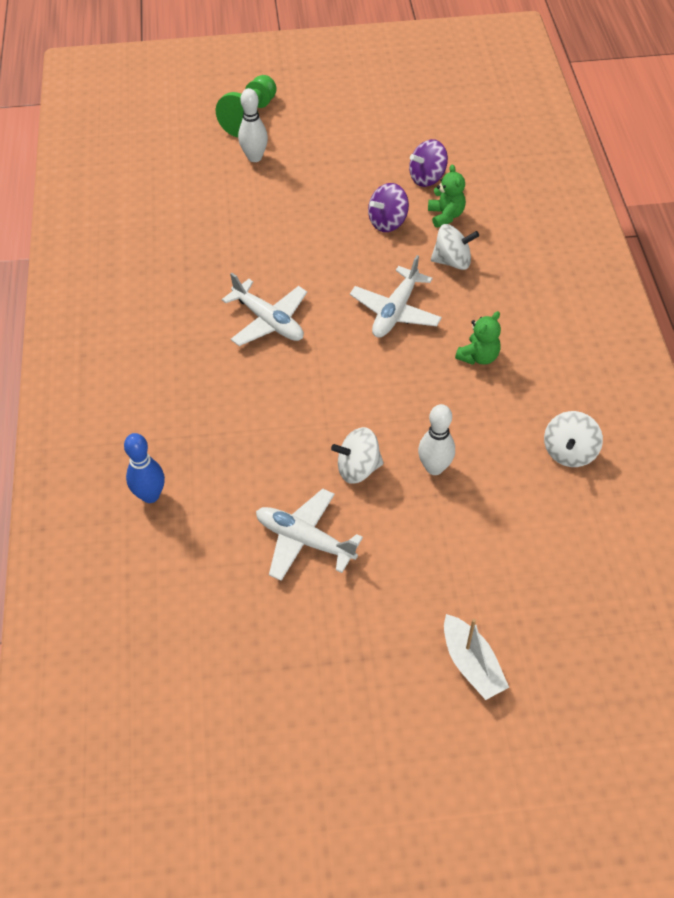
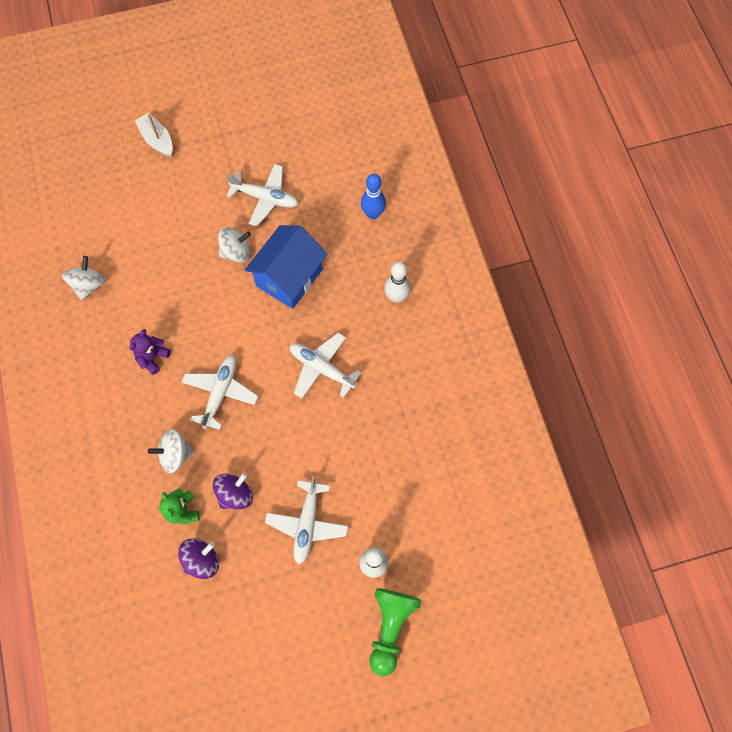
camera: 170 degrees right, 15 degrees up
white bowling pin [418,404,455,475] -> white bowling pin moved to [384,262,411,303]
green teddy bear [455,311,501,365] -> purple teddy bear [129,329,171,375]
none -> blue house [245,225,328,309]
none -> white plane [265,476,348,564]

